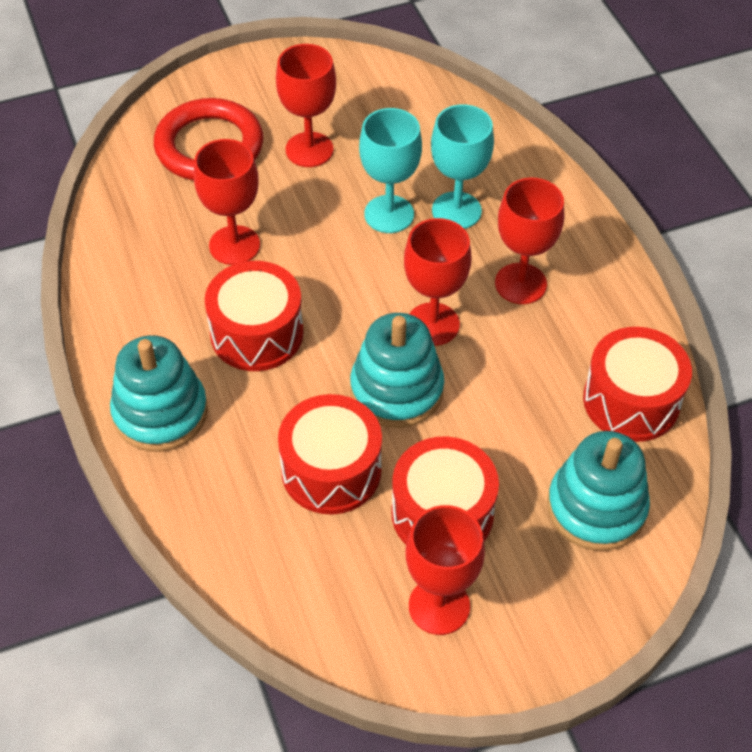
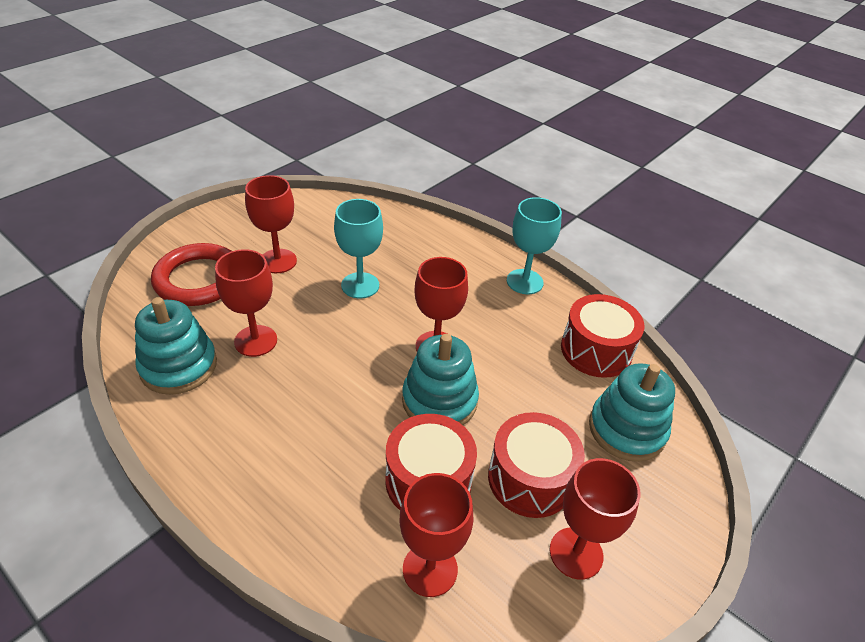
camera: 30 degrees left, 10 degrees down
turquoise stacking toy [110,335,208,452] -> turquoise stacking toy moved to [135,297,217,395]
red drum [205,261,304,371] -> none
turquoise goblet [431,104,494,229] -> turquoise goblet moved to [507,197,562,294]
red goblet [495,178,564,304] -> red goblet moved to [399,473,474,597]

